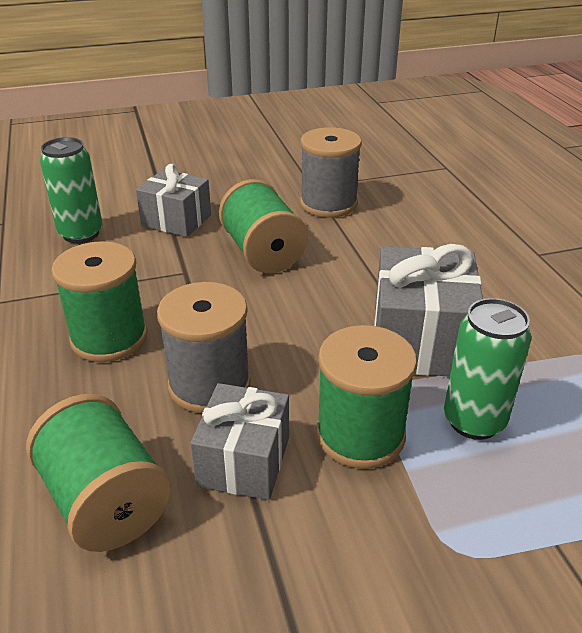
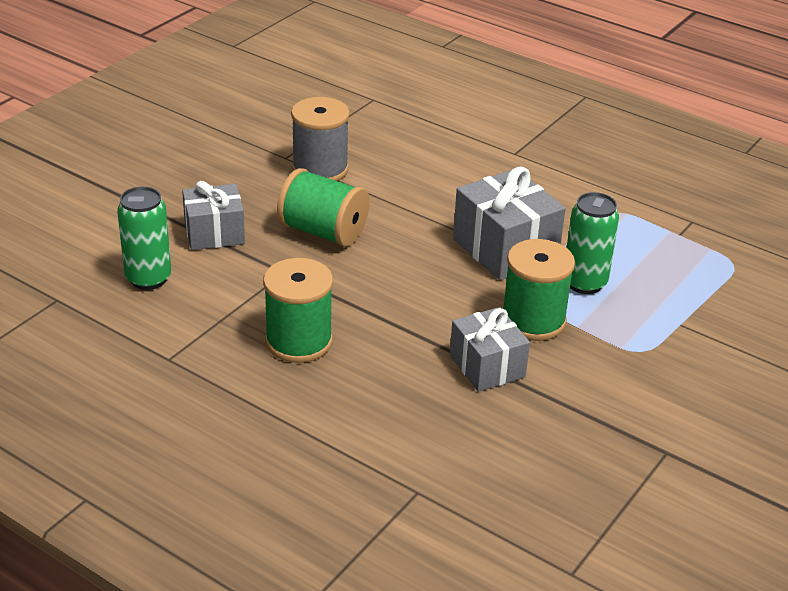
camera: 40 degrees left, 0 degrees up
green spool [26,394,171,552] -> none
grey spool [157,282,251,413] -> none

